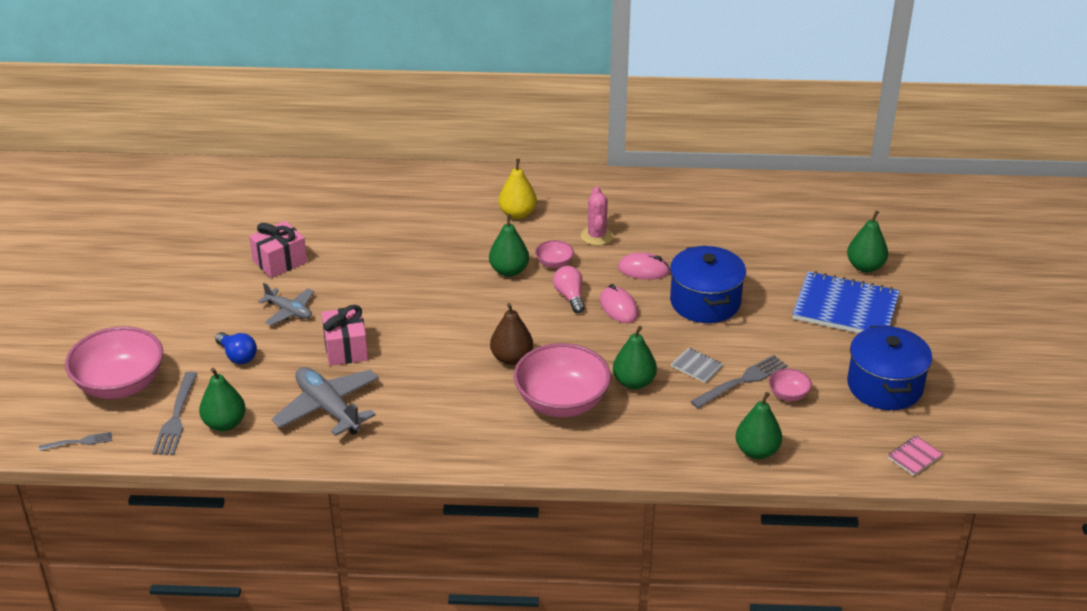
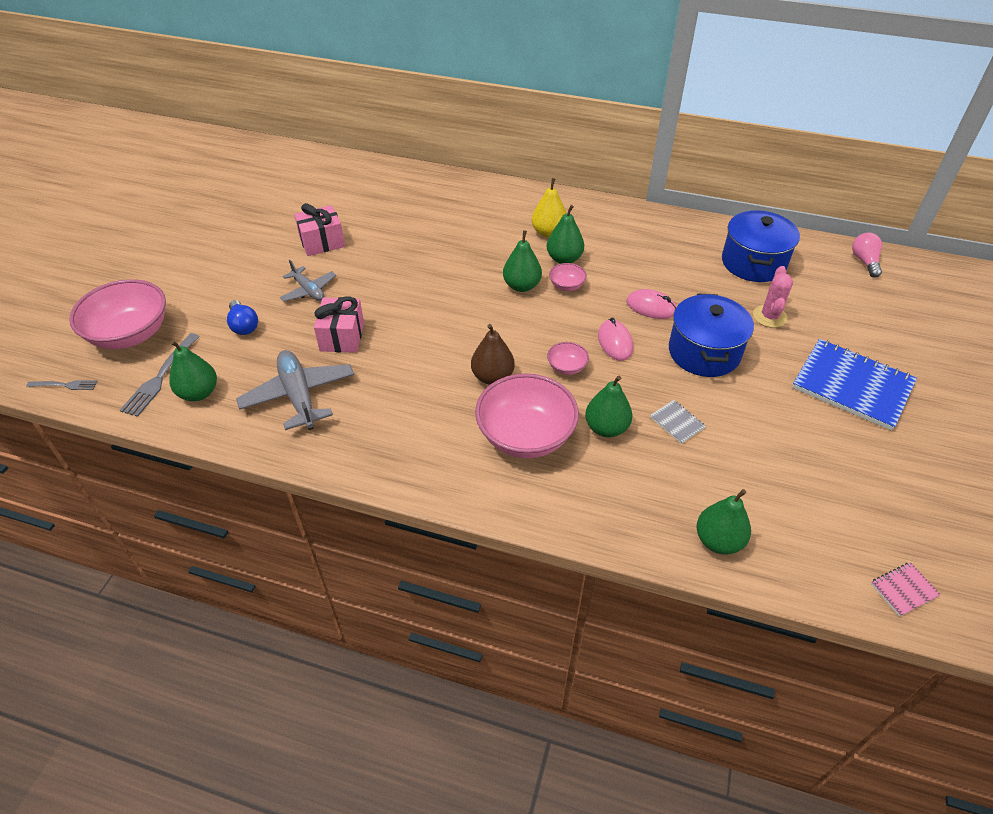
camera: 15 degrees right, 10 degrees up
pink light bulb [553,266,585,313] -> pink light bulb moved to [852,233,882,278]
pink cactus [581,186,613,245] -> pink cactus moved to [753,266,793,328]
grey fork [691,355,788,408] -> none
pink bowl [769,368,812,401] -> pink bowl moved to [547,342,589,375]
green pear [847,211,888,273] -> green pear moved to [547,205,584,264]
blue pot [847,326,932,410] -> blue pot moved to [722,210,800,282]

